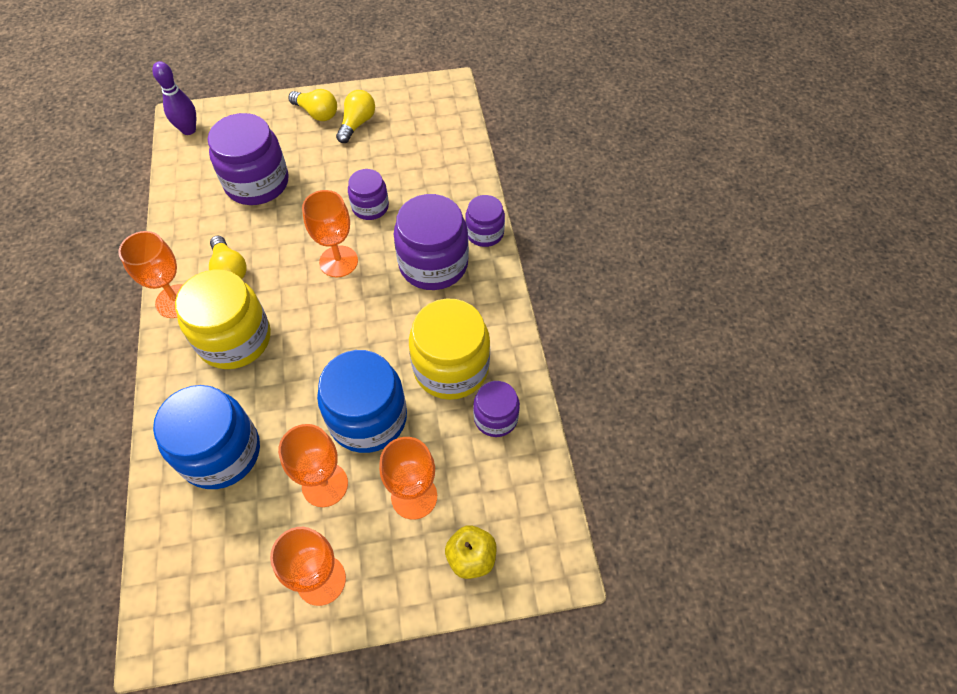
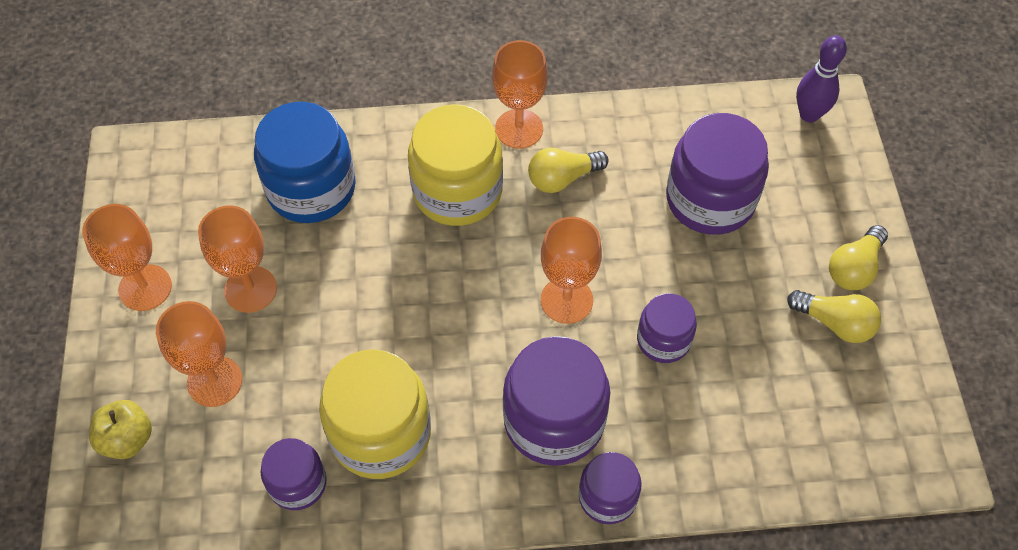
camera: 95 degrees right, 0 degrees up
blue jar [317,350,407,453] -> none

